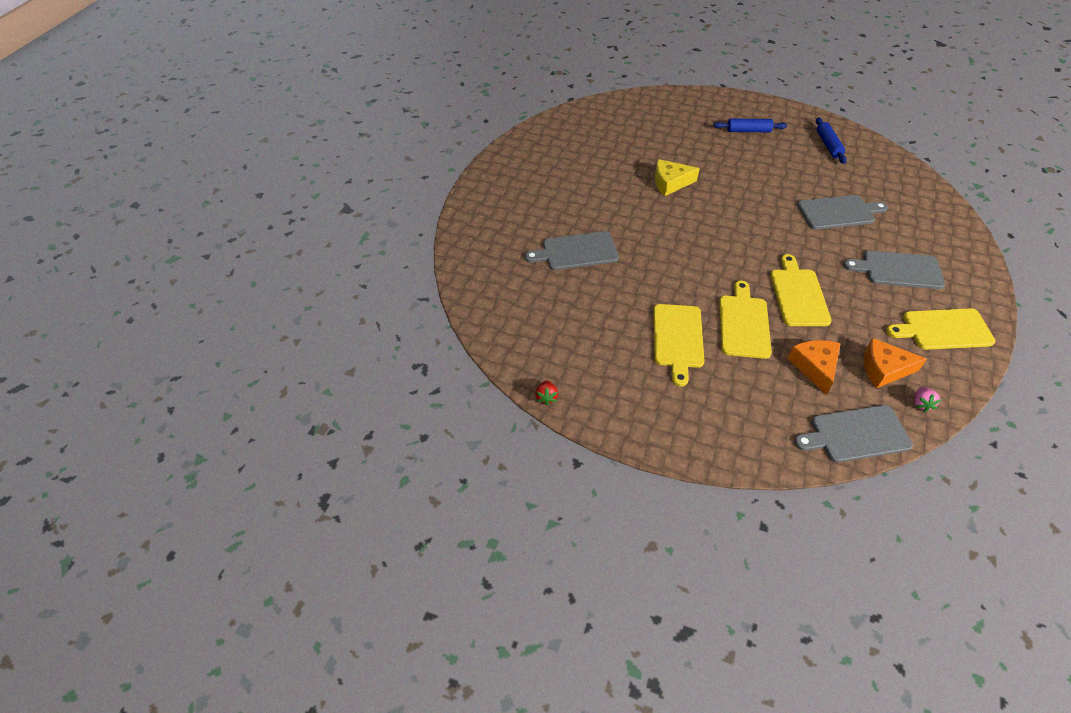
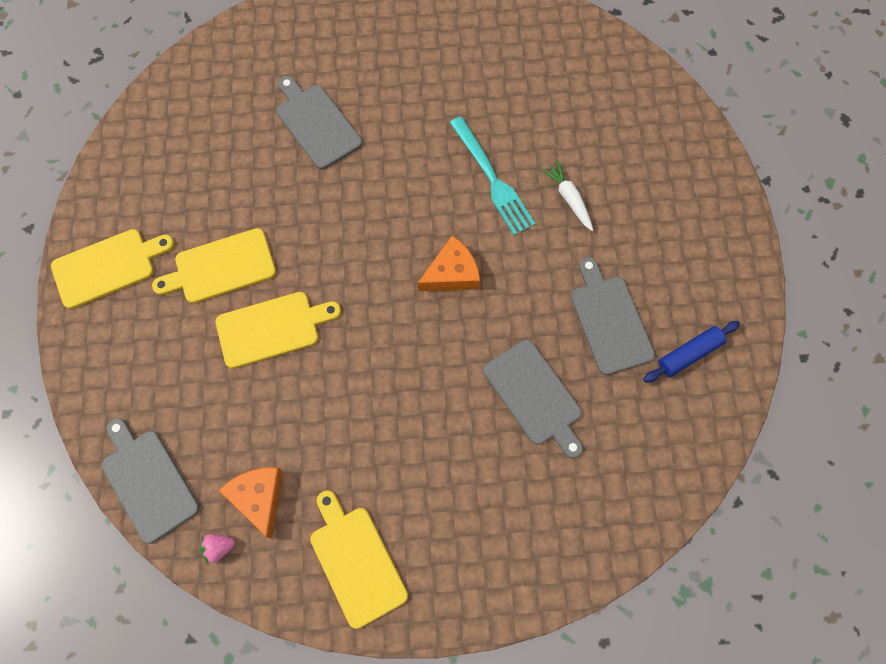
camera: 65 degrees right, 20 degrees up
red strawberry [535,380,558,406] -> none
yellow cheese [655,159,700,196] -> turquoise fork [450,116,535,235]
blue rolling pin [713,118,787,133] -> none
yellow cutting board [770,254,832,326] -> yellow cutting board moved to [51,229,174,309]
orange cheese [788,340,841,395] -> orange cheese moved to [418,236,480,291]
grey cutting board [843,251,945,289] -> grey cutting board moved to [571,257,655,375]
none -> white carrot [541,160,594,231]

